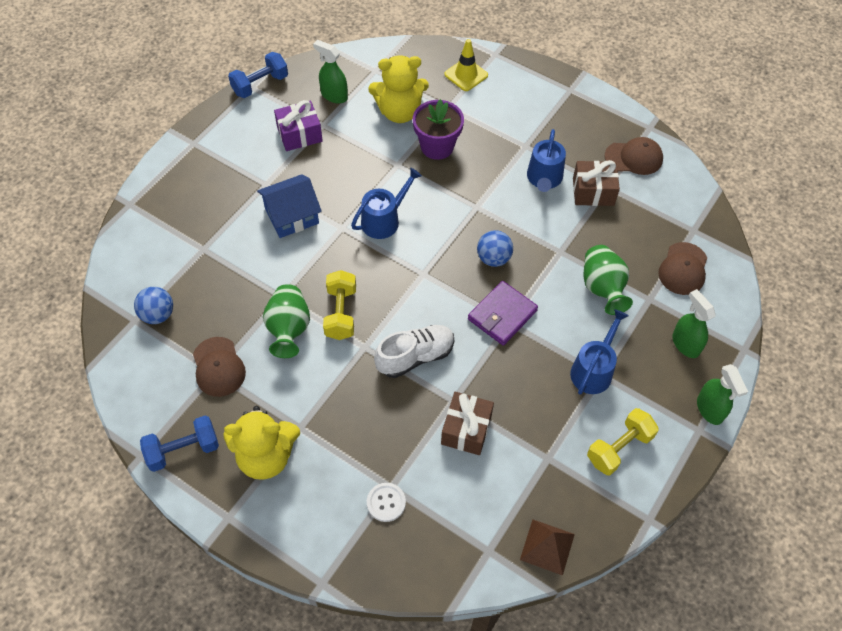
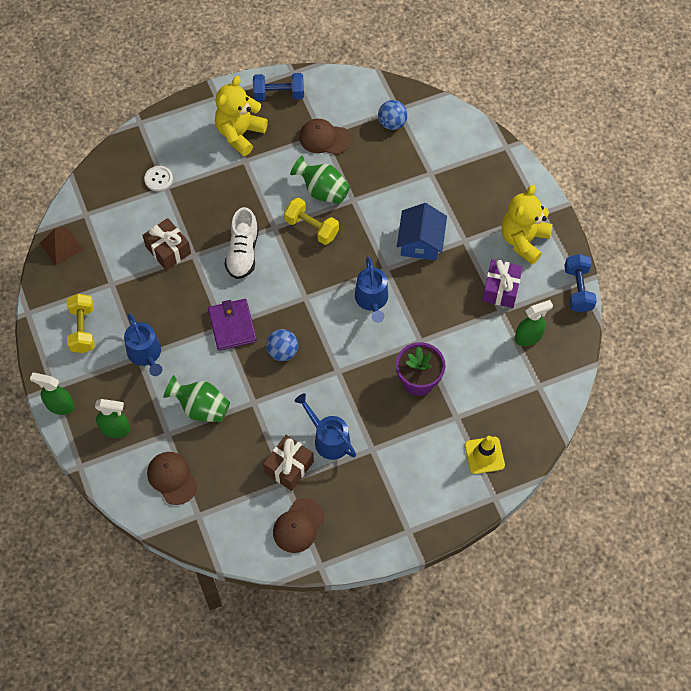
camera: 125 degrees right, 5 degrees up
blue dumbbell [140,415,219,472] -> blue dumbbell turned 75 degrees clockwise [253,73,304,101]
yellow teddy bear [368,55,429,123] -> yellow teddy bear moved to [501,185,552,265]

